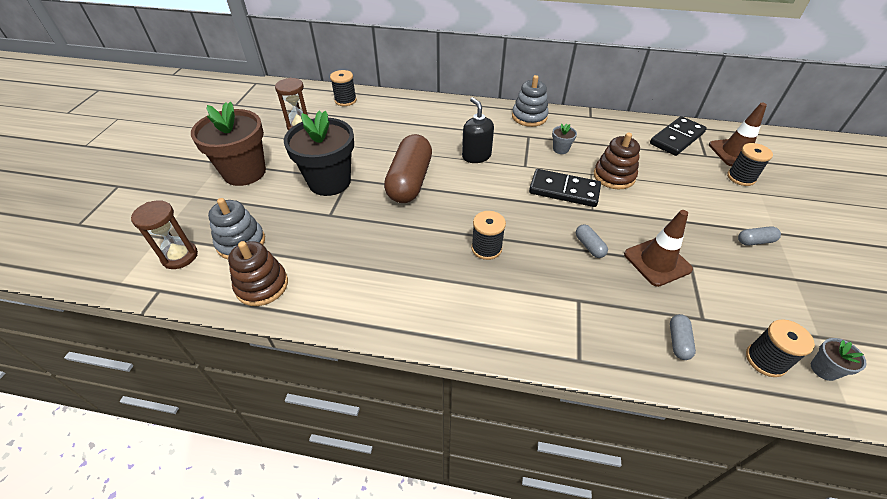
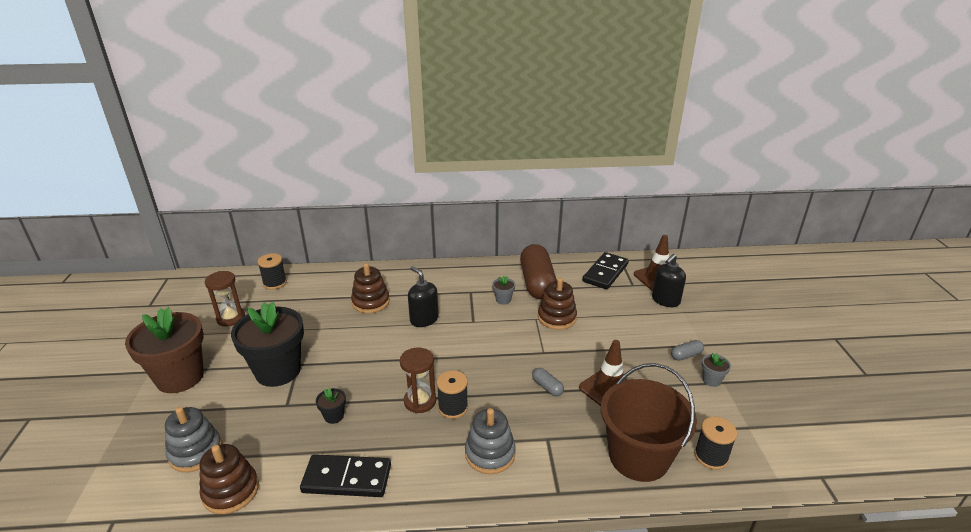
camera: 15 degrees left, 15 degrees down
brown hourglass [131,200,198,269] -> brown hourglass moved to [400,348,436,413]
brown capsule [384,134,432,203] -> brown capsule moved to [520,244,557,300]
grey stacking toy [512,75,548,127] -> grey stacking toy moved to [465,408,516,474]
black domino [529,169,601,207] -> black domino moved to [300,454,391,497]
grey capsule [670,314,696,360] -> brown bucket [601,363,697,482]
black spool [727,143,773,186] -> black soap dispenser [652,254,686,307]
grey flower pot [811,338,867,381] -> grey flower pot moved to [702,353,731,387]
none -> black flower pot [316,388,346,424]
none -> brown stacking toy [351,263,390,313]

